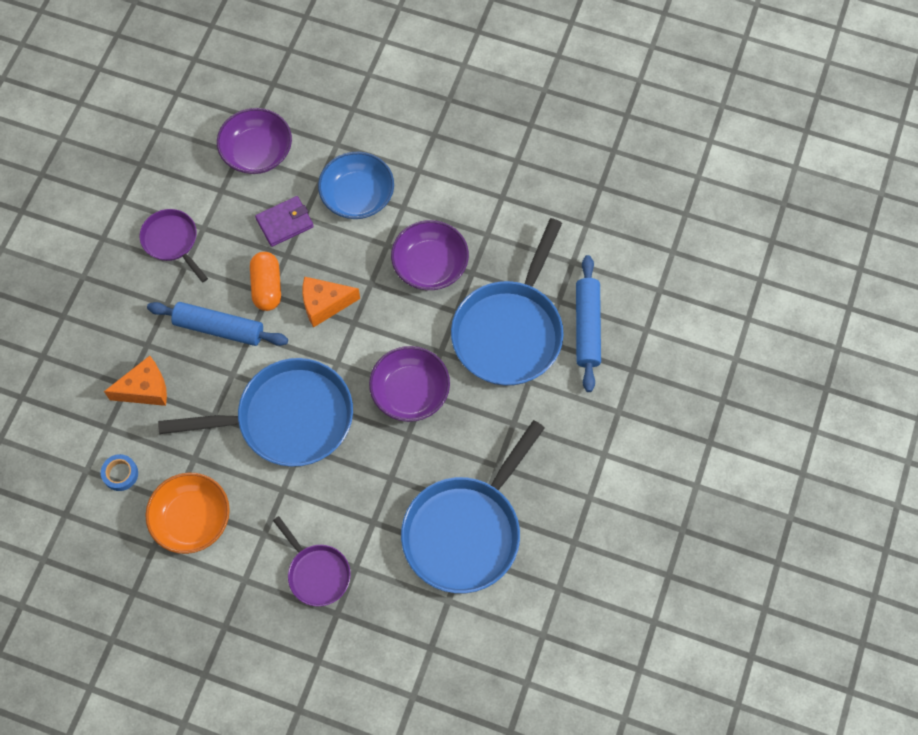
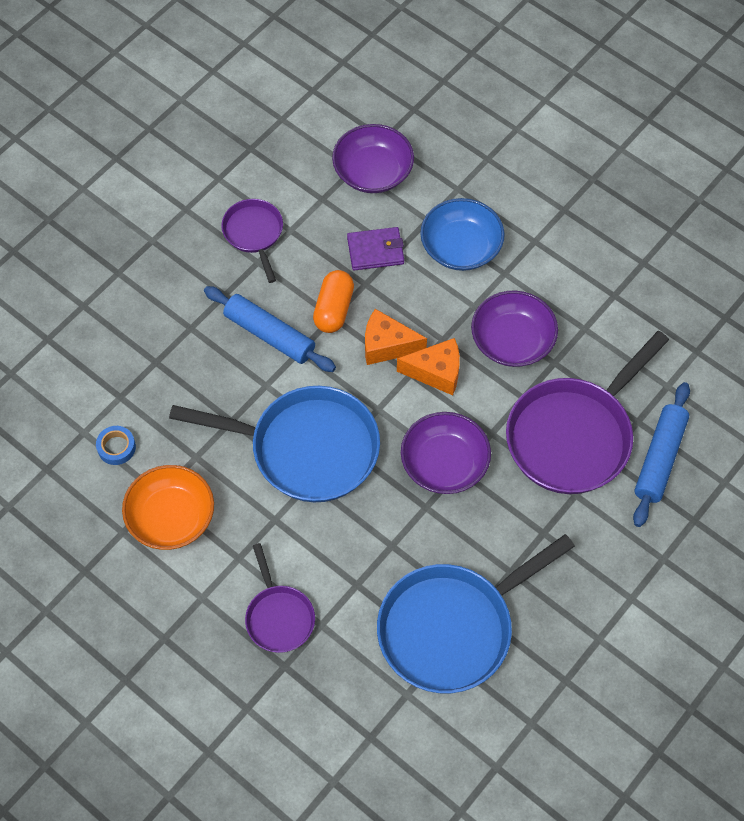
camera: 20 degrees right, 5 degrees down
orange cheese [104,356,167,406] -> orange cheese moved to [397,338,460,395]
blue pan [451,218,564,386] -> purple pan [506,331,669,494]

